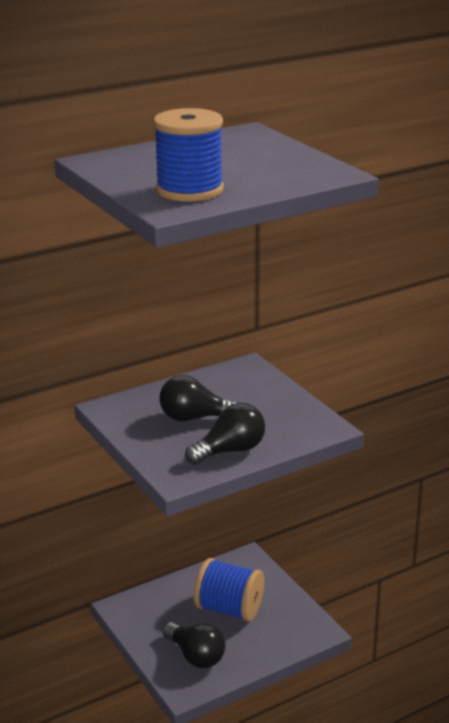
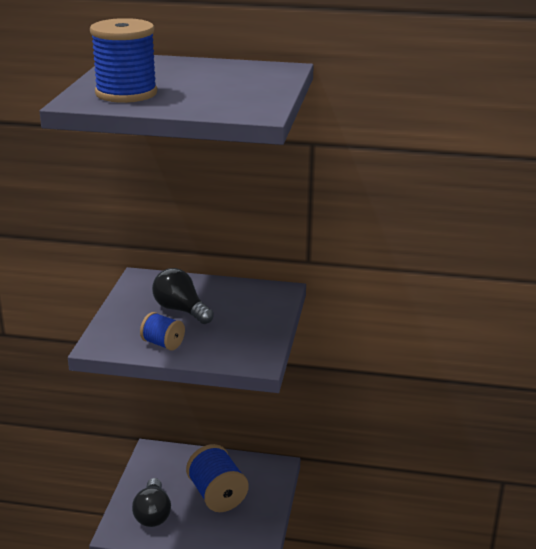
camera: 40 degrees right, 0 degrees up
black light bulb [185,403,265,465] -> blue spool [140,312,185,350]

